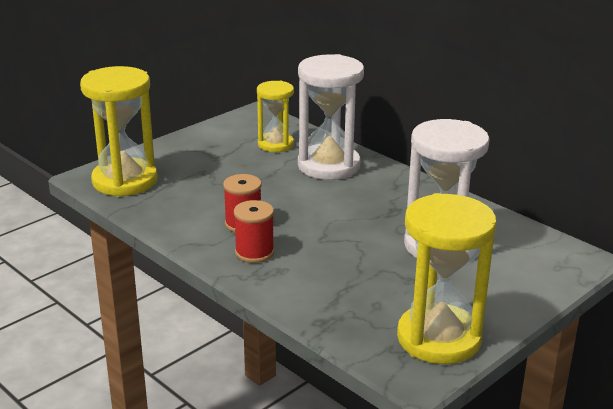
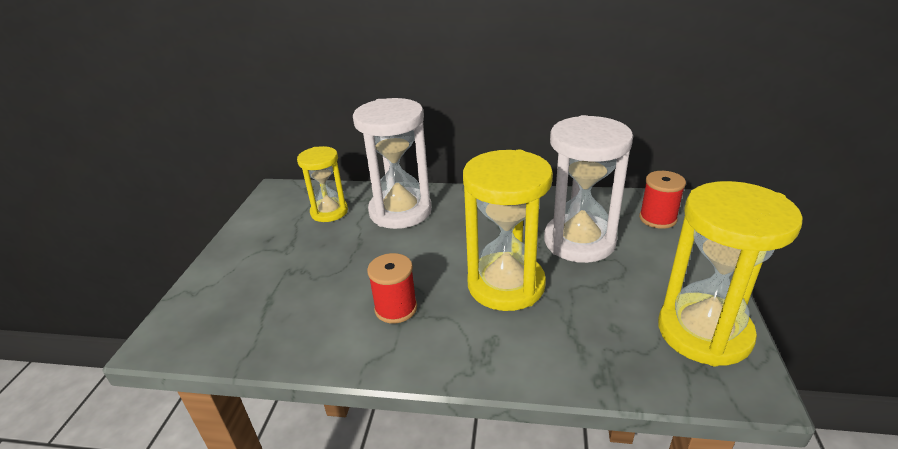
camera: 35 degrees left, 5 degrees up
yellow hourglass [80,66,157,197] -> yellow hourglass moved to [463,150,553,311]
red spool [234,200,274,263] -> red spool moved to [639,171,686,229]

